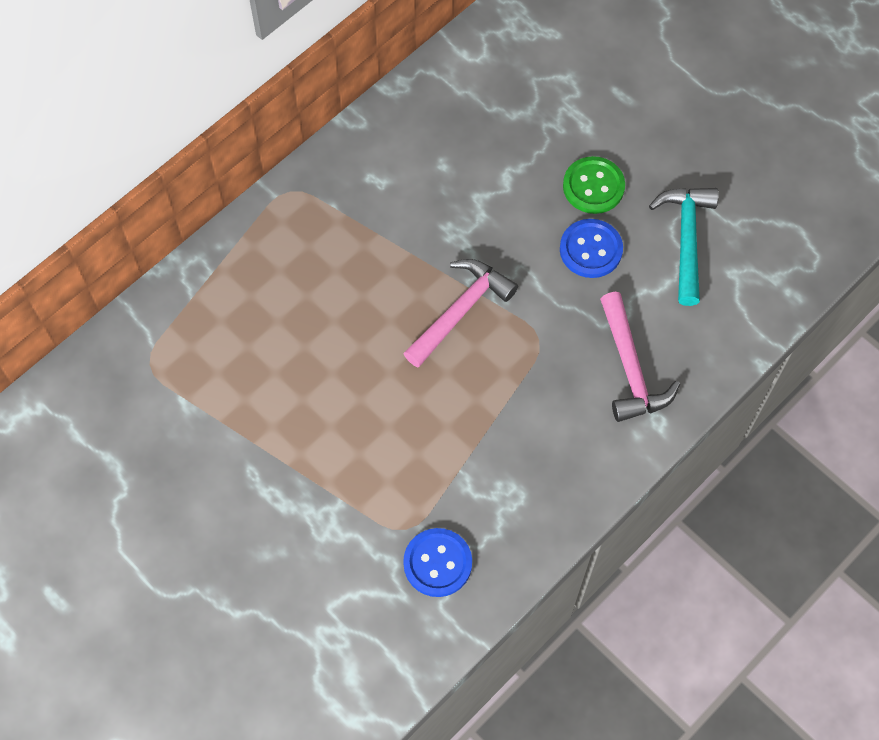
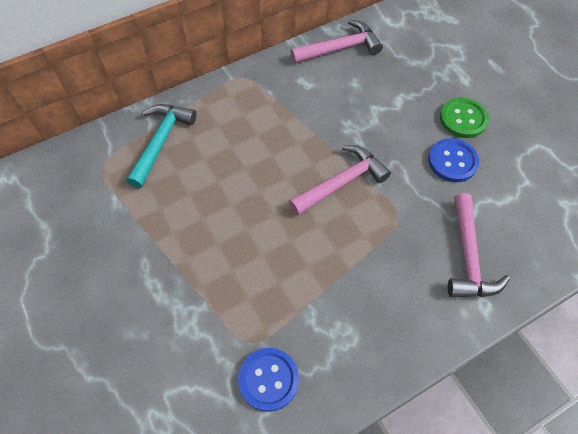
camera: 15 degrees right, 5 degrees down
turquoise hammer [649,188,719,306] -> turquoise hammer moved to [126,104,196,188]
none -> pink hammer [290,20,383,64]

